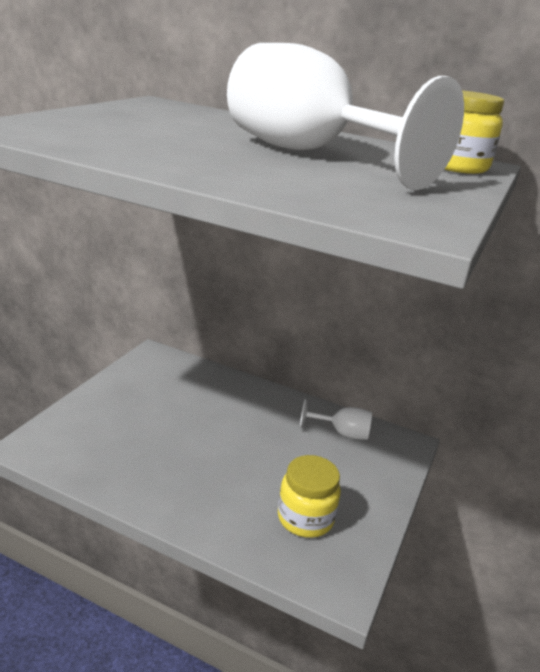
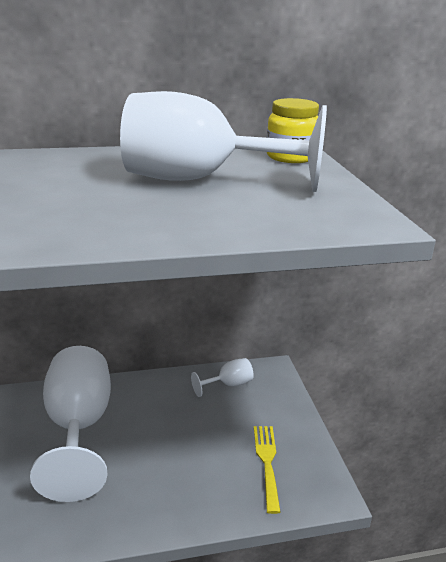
camera: 35 degrees left, 0 degrees up
yellow jar [278,455,341,538] -> yellow fork [254,426,280,514]
none -> white goblet [30,346,111,502]

